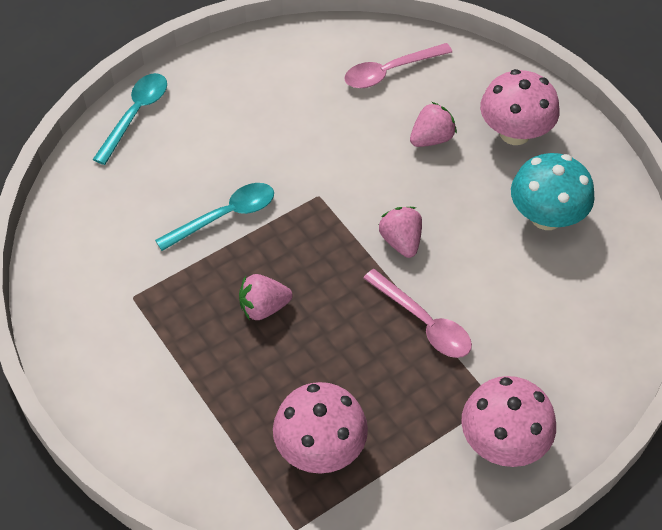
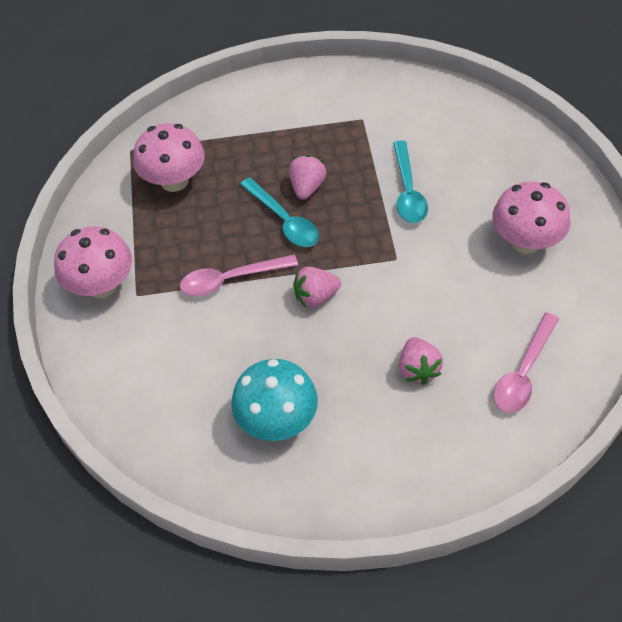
camera: 120 degrees right, 0 degrees up
turquoise spoon [92,73,167,165] -> turquoise spoon moved to [240,177,319,247]
pink spoon [344,43,452,88] -> pink spoon turned 150 degrees counterclockwise [493,312,559,413]
pink strawberry [379,207,422,258] -> pink strawberry turned 150 degrees clockwise [293,267,341,308]
pink mushroom [480,69,560,145] -> pink mushroom moved to [492,181,570,253]

